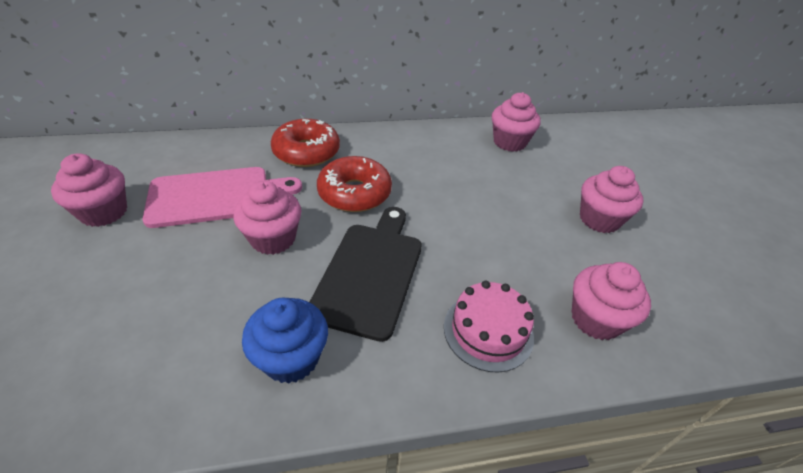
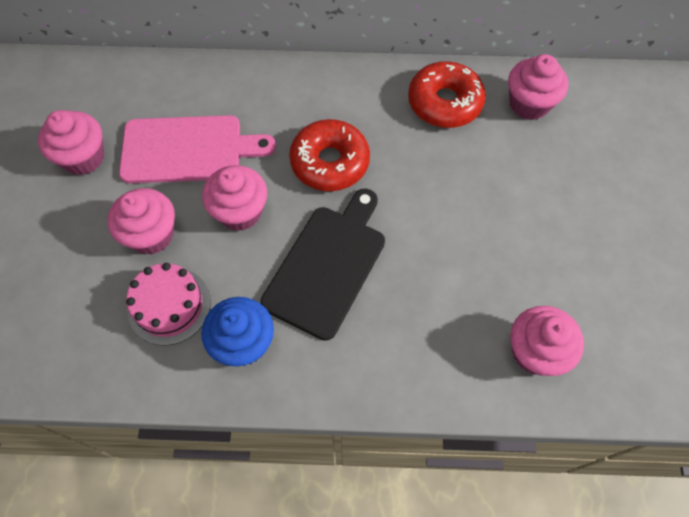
camera: 15 degrees right, 20 degrees up
red donut [271,119,340,167] -> red donut moved to [408,61,486,128]
pink cake [444,281,534,373] -> pink cake moved to [126,263,211,346]
pink cupcake [580,166,644,233] -> pink cupcake moved to [108,188,175,255]

